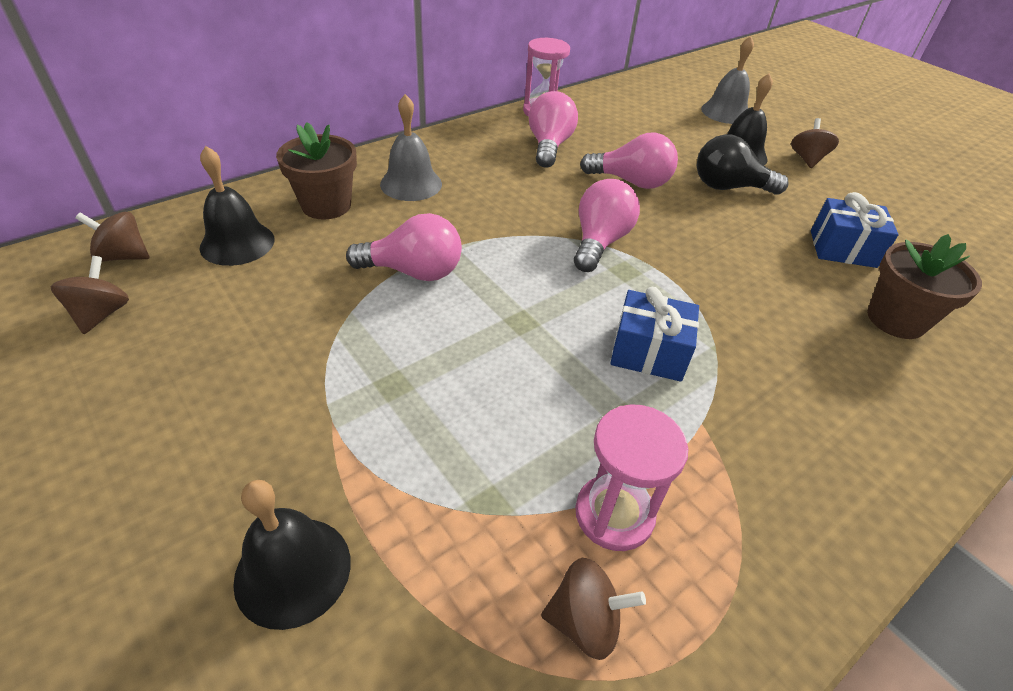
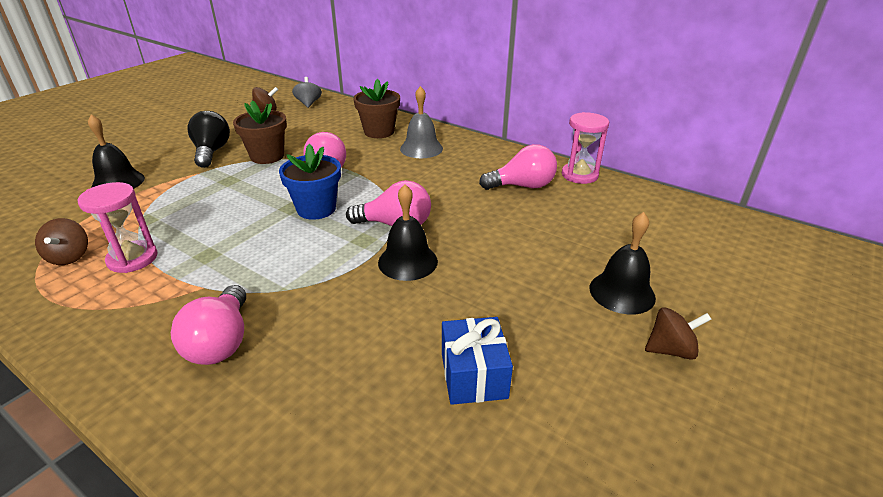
camera: 75 degrees right, 10 degrees down
brown spinning top [76,212,149,262] -> grey spinning top [292,77,322,108]
black bell [200,146,274,266] -> black bell moved to [378,184,438,281]
pink light bulb [580,133,678,189] -> pink light bulb moved to [171,285,246,365]
blue gift [610,287,699,382] -> none
black light bulb [697,134,788,195] -> black light bulb moved to [187,111,230,168]
grey bell [701,36,754,124] -> none
brown flower pot [867,234,982,339] -> brown flower pot moved to [233,101,287,164]
none -> blue flower pot [279,144,341,220]

